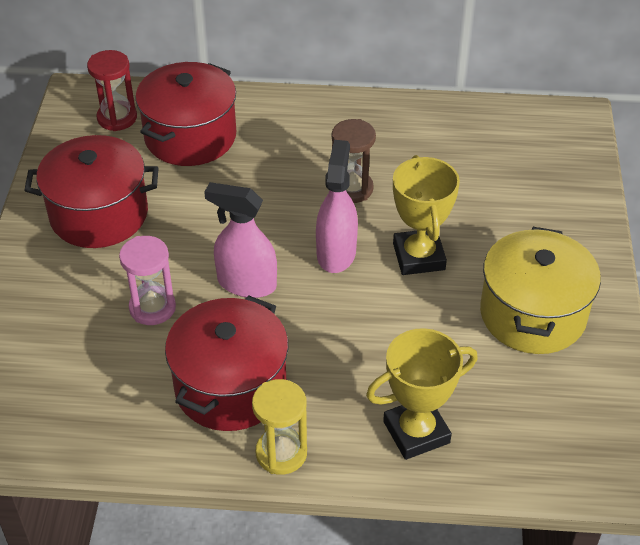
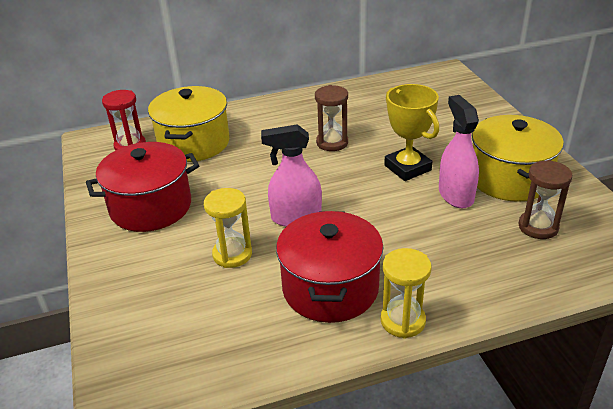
camera: 20 degrees left, 10 degrees down
pink hourglass [119,236,176,325] -> yellow hourglass [204,188,252,268]
red pot [135,62,236,166] -> yellow pot [148,86,230,162]
pink spray bottle [316,140,358,273] -> pink spray bottle moved to [439,95,479,208]
yellow trophy [366,328,478,460] -> none
none -> brown hourglass [519,160,572,239]

